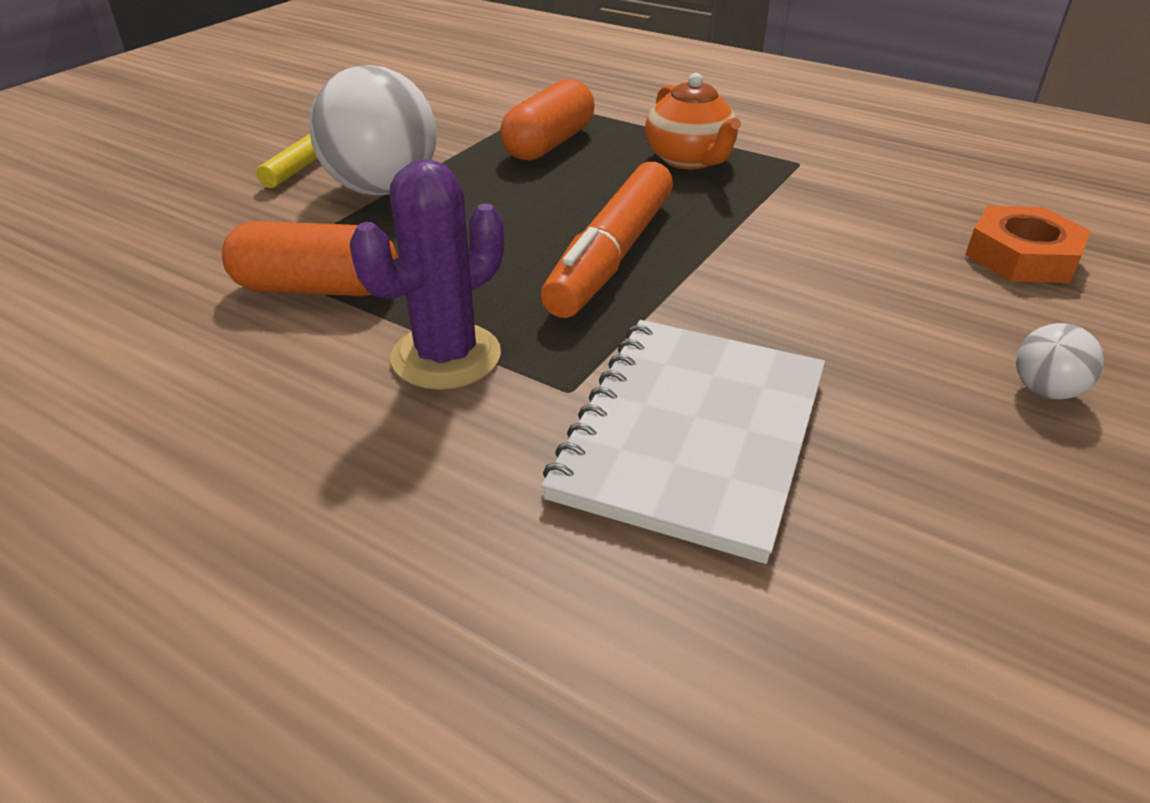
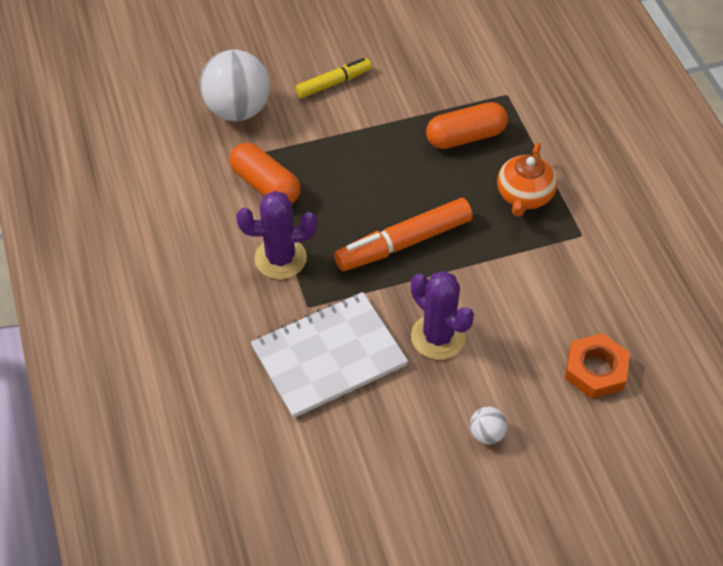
camera: 40 degrees right, 15 degrees up
white ball [309,65,437,196] -> white ball moved to [199,50,270,121]
none -> purple cactus [411,271,474,360]

